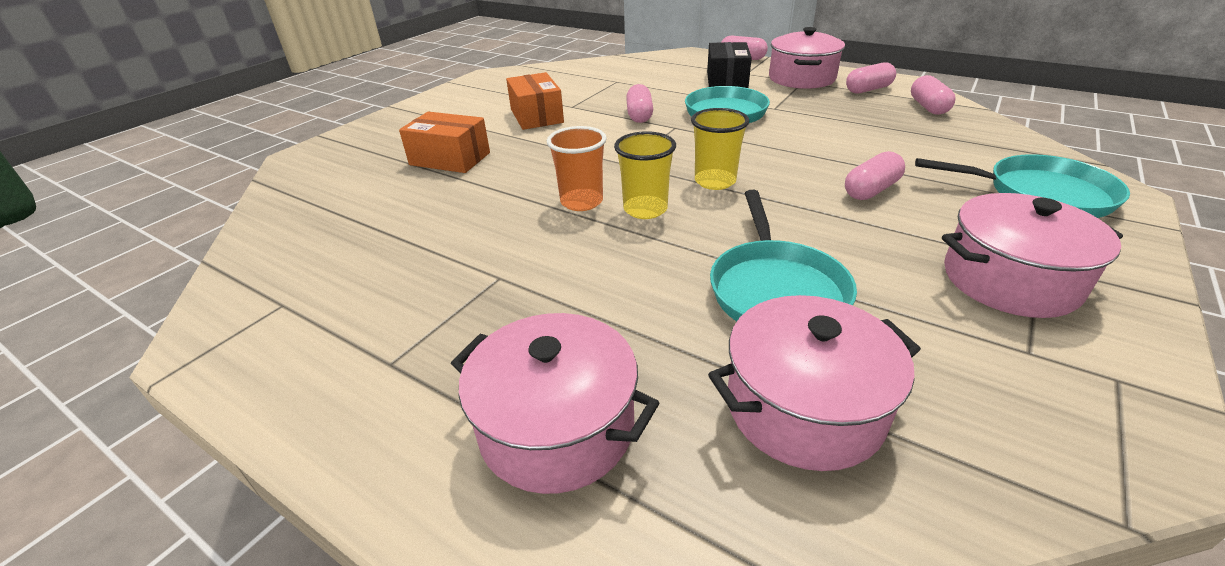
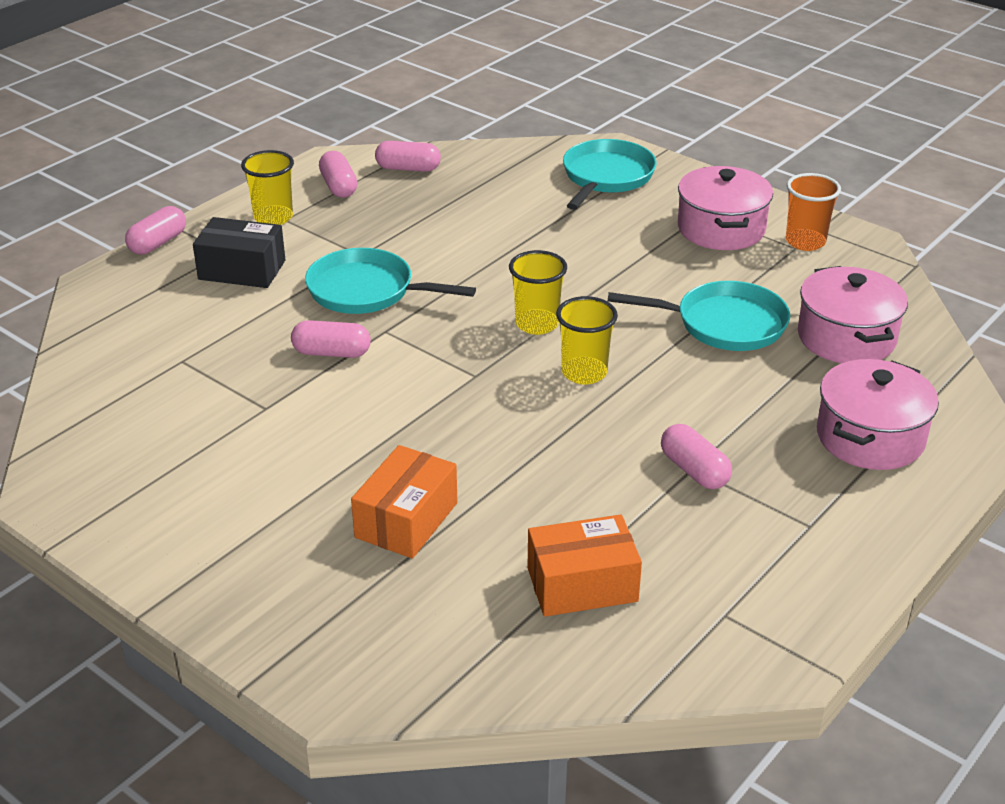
camera: 85 degrees left, 0 degrees up
orange box [506,72,564,130] -> orange box moved to [528,514,642,617]
orange cup [547,126,607,211] -> orange cup moved to [786,173,841,251]
pink pot [769,27,845,89] -> yellow cup [241,150,294,225]
pink capsule [845,151,905,200] -> pink capsule moved to [661,424,732,489]

